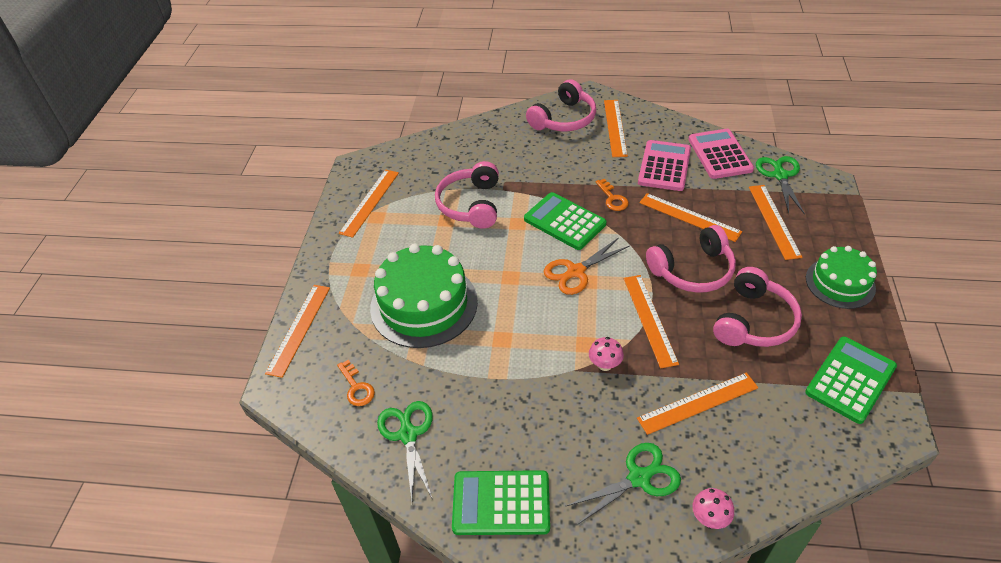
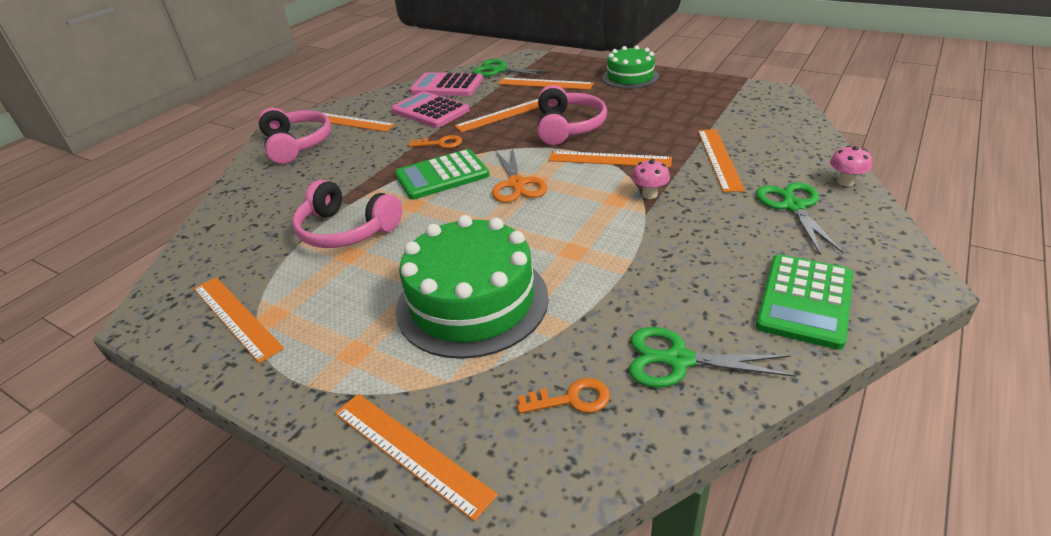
camera: 65 degrees left, 10 degrees down
pink headphones [713,267,802,347] -> none
green calculator [805,337,897,424] -> none

